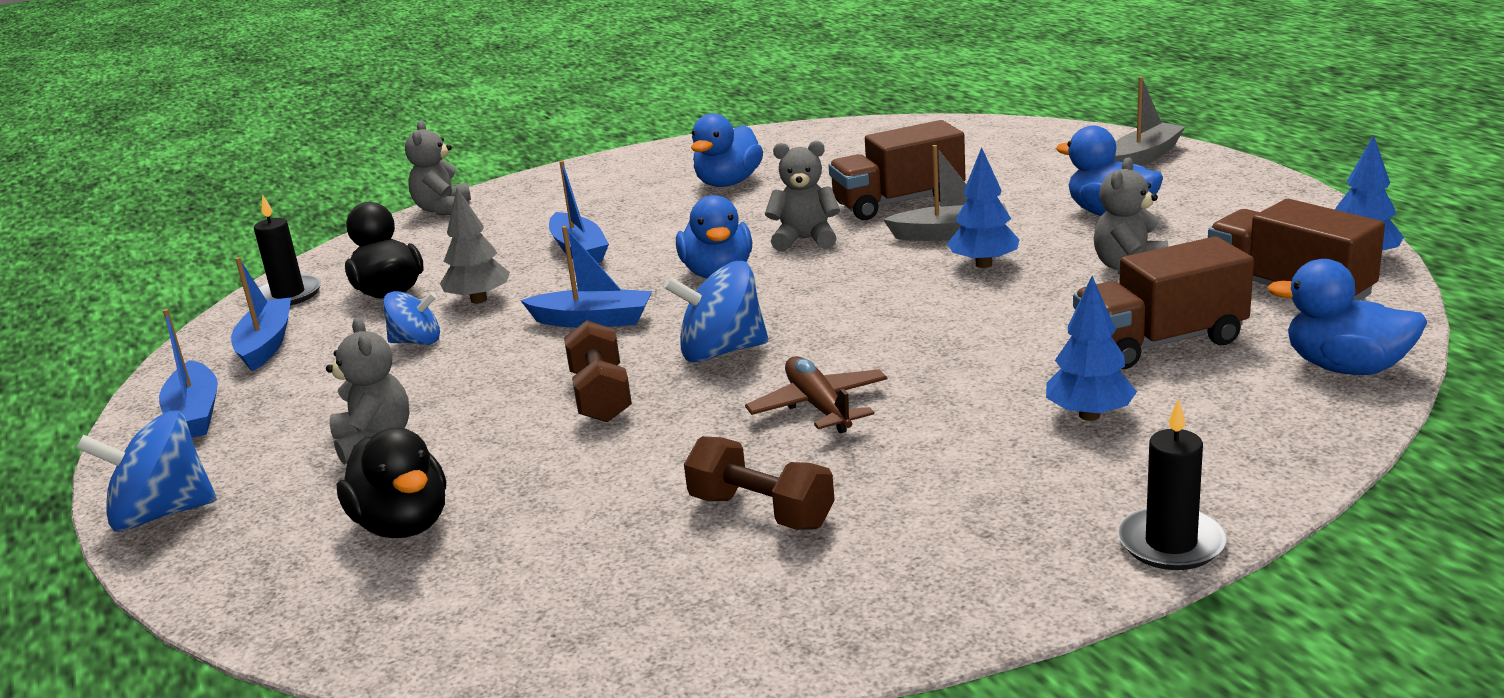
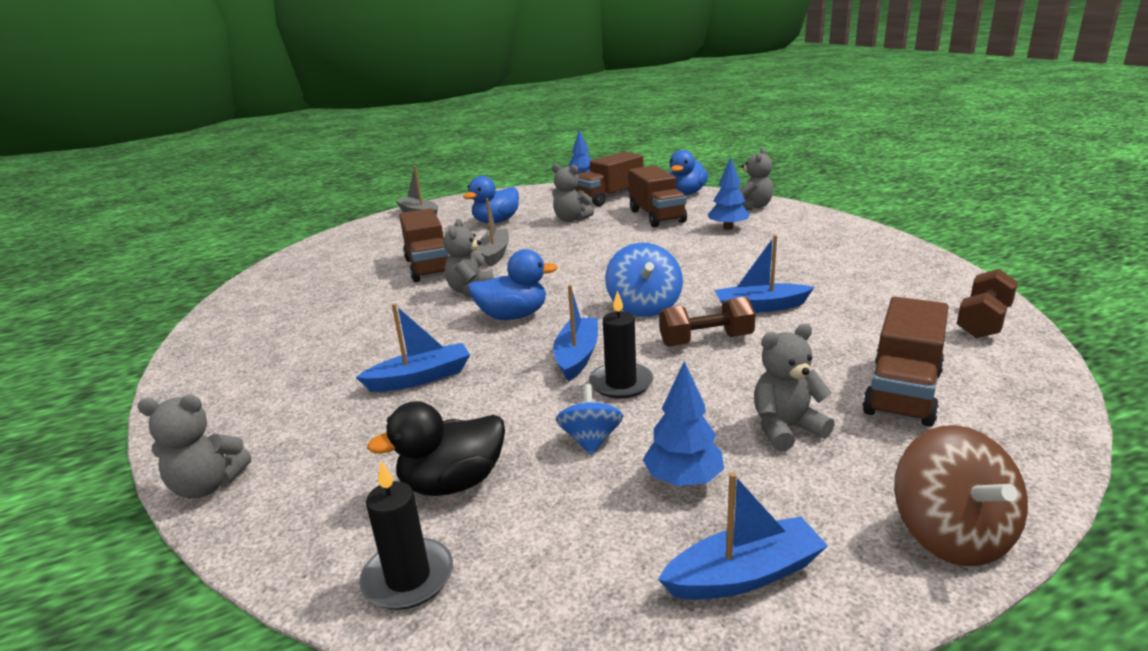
camera: 90 degrees left, 0 degrees up
blue spinning top [76,410,217,531] -> brown spinning top [894,425,1028,566]
blue boat [231,257,291,371] -> blue boat moved to [714,235,814,313]
black duck [337,428,446,538] -> brown truck [862,297,949,427]
grey tree [440,188,510,304] -> none
brown dumbbell [684,436,835,530] -> brown dumbbell moved to [957,269,1018,338]
blue duck [691,113,763,187] -> none
brown plane [745,356,888,433] -> none
blue tree [947,147,1020,268] -> blue tree moved to [643,361,724,486]
black candle [1118,399,1227,570] -> black candle moved to [589,290,653,399]
none -> grey teddy bear [740,148,773,210]

